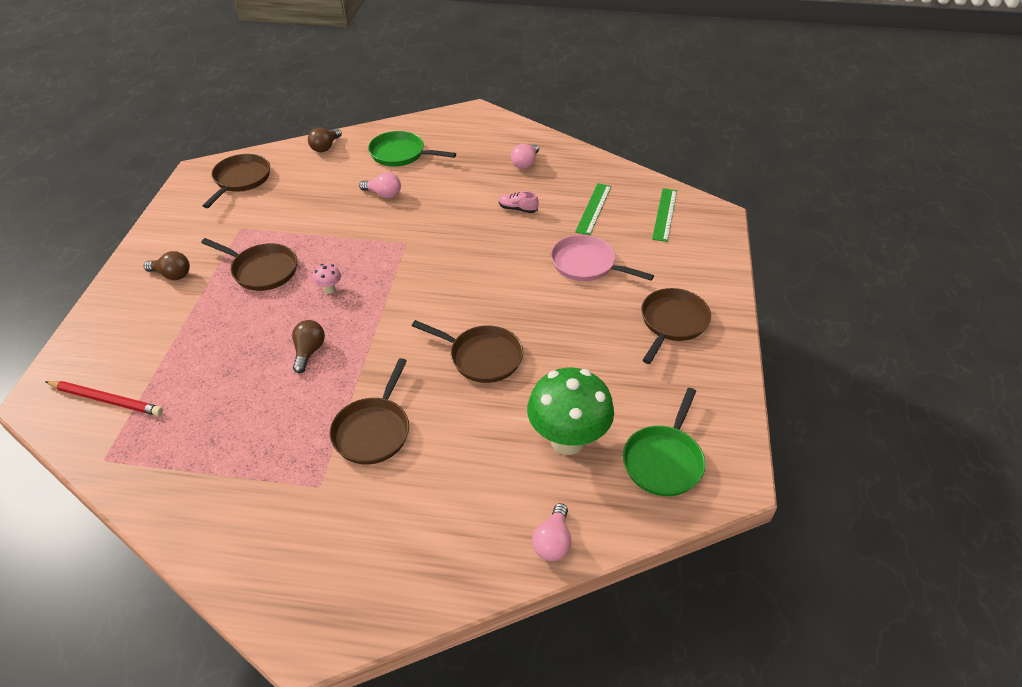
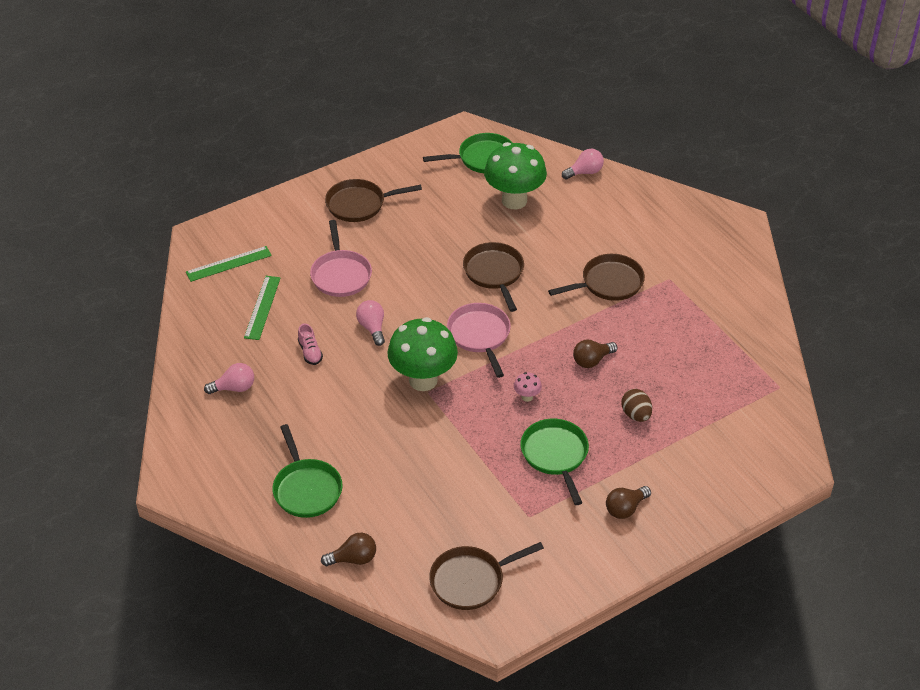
camera: 130 degrees left, 0 degrees up
red pencil [45,381,163,416] -> none
brown light bulb [144,251,190,280] -> brown light bulb turned 105 degrees counterclockwise [606,486,651,519]
brown pan [201,238,297,291] -> green pan [520,419,589,505]
pink light bulb [359,172,401,199] -> pink light bulb moved to [356,300,385,346]
green ruler [575,183,611,235] -> green ruler turned 60 degrees counterclockwise [244,276,281,340]
none -> green mushroom [387,317,458,391]
none -> pink pan [447,303,511,378]
none -> brown egg [621,389,652,422]

